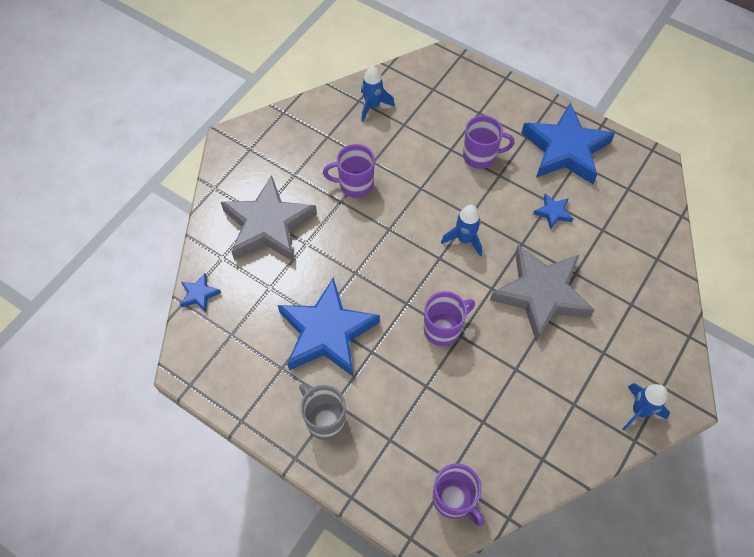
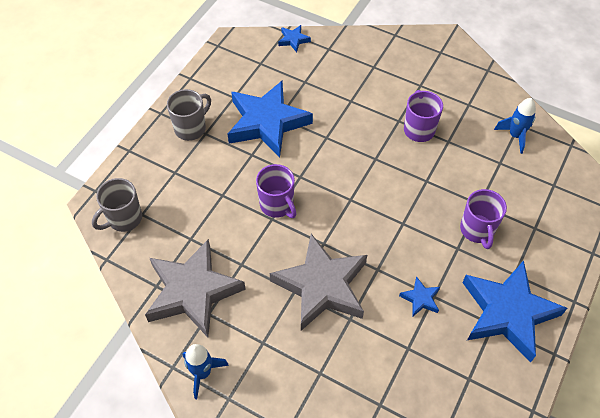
camera: 85 degrees right, 5 degrees down
grey star [221,175,317,262] -> grey star moved to [145,239,246,337]
purple mug [433,463,484,527] -> grey mug [92,178,142,232]
blue rocket [441,205,482,257] -> none

